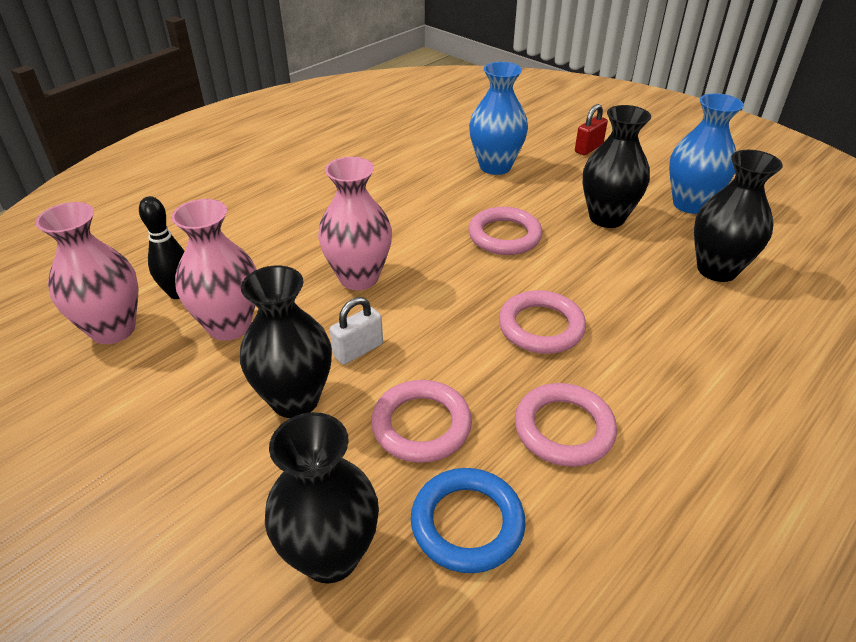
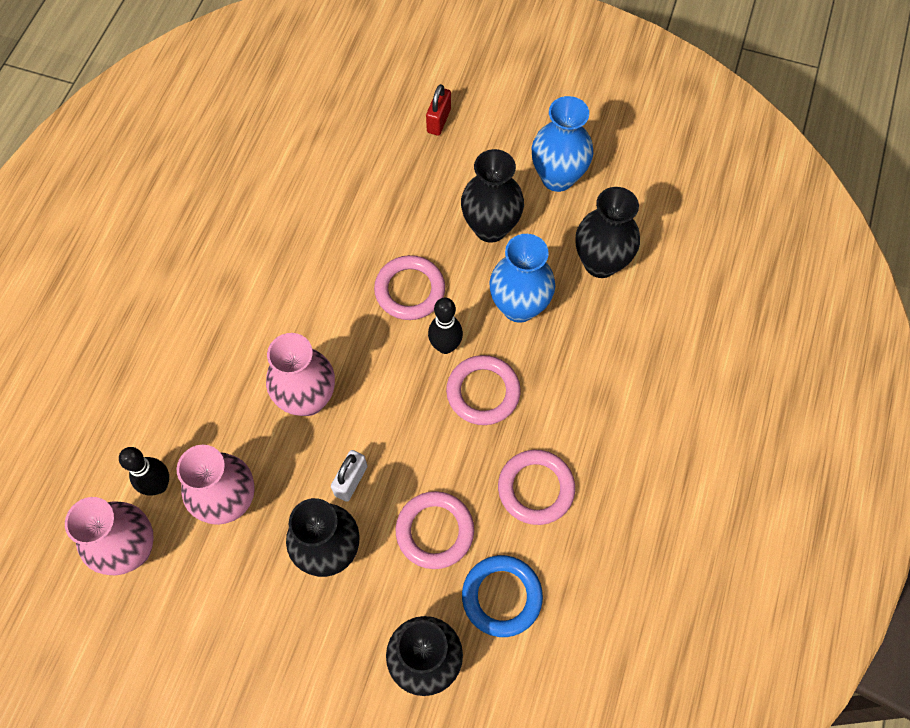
camera: 25 degrees left, 25 degrees up
blue vase [469,62,528,175] -> blue vase moved to [489,234,555,323]
none -> black bowling pin [428,297,463,354]

